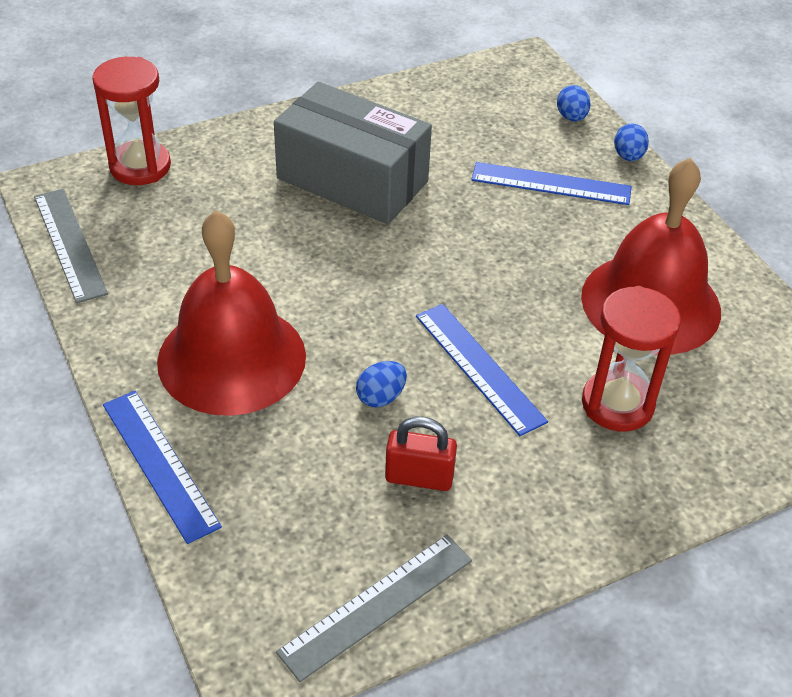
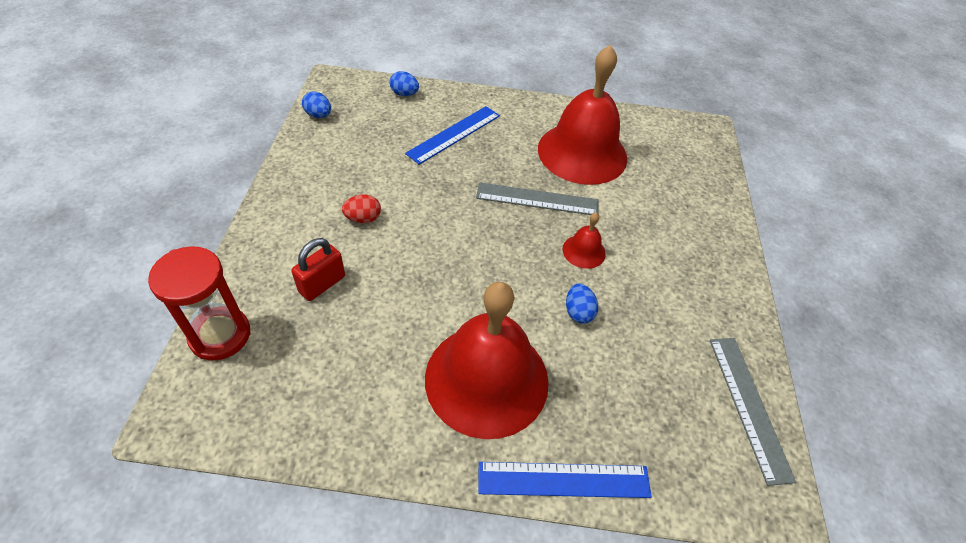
camera: 60 degrees left, 5 degrees up
grey ruler [34,189,108,303] -> grey ruler moved to [476,182,599,215]
grey box [274,82,432,224] -> red egg [342,194,381,223]
red padlock [385,417,457,491] -> red padlock moved to [291,238,345,301]
blue ruler [416,304,548,436] -> red bell [562,212,606,269]
red hourglass [582,286,681,432] -> none
blue egg [614,124,649,161] -> blue egg moved to [302,91,331,118]

